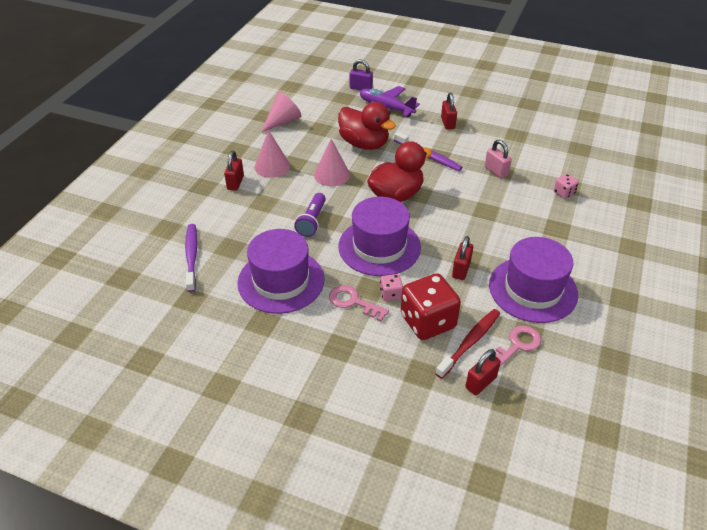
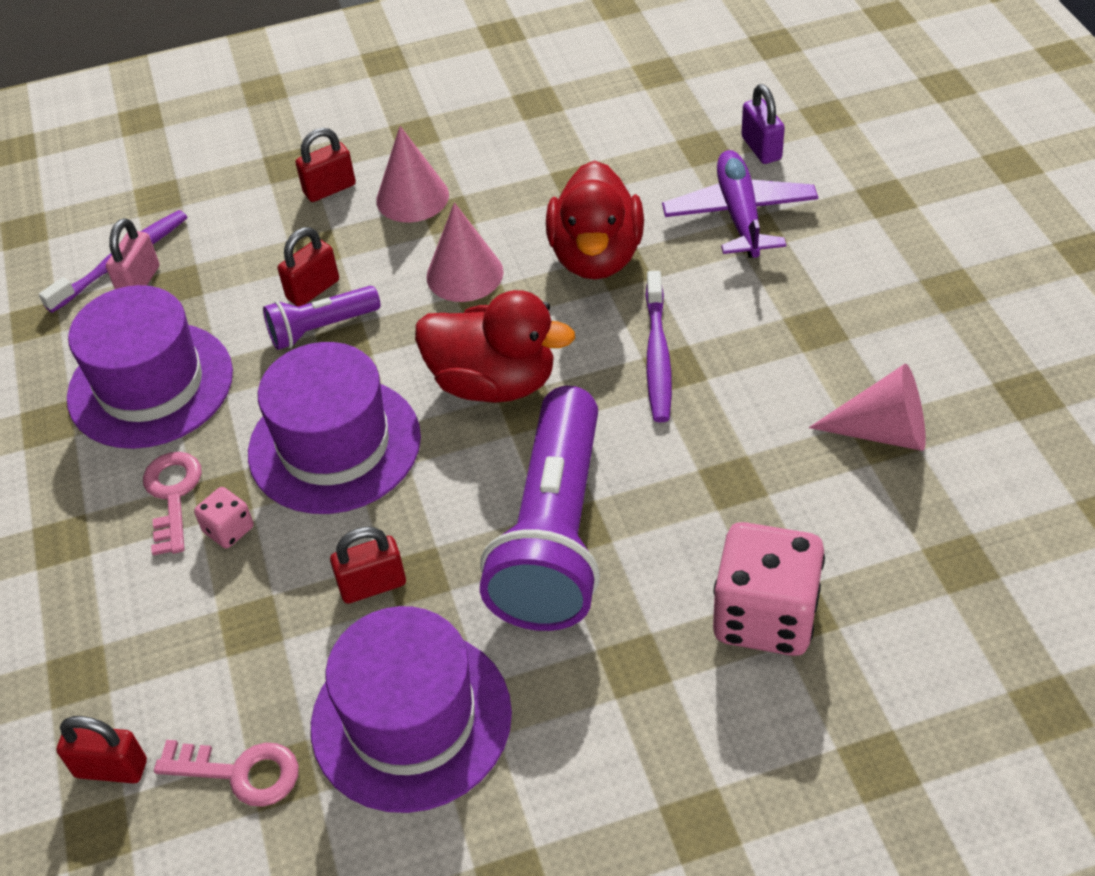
camera: 55 degrees right, 5 degrees up
pink cone [261,92,302,132] -> pink cone moved to [809,364,926,451]
red dice [401,273,461,340] -> none
red toothbrush [435,309,500,379] -> none
red padlock [441,93,457,130] -> red padlock moved to [278,227,339,307]
pink padlock [485,140,512,178] -> pink padlock moved to [106,218,159,289]
pink dice [554,174,579,199] -> pink dice [713,522,825,656], size x2.16
none -> purple flashlight [480,386,600,631]

